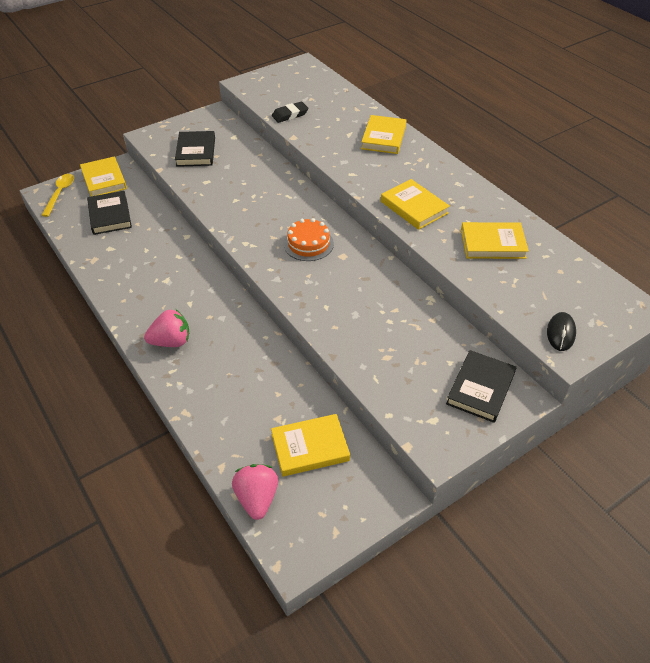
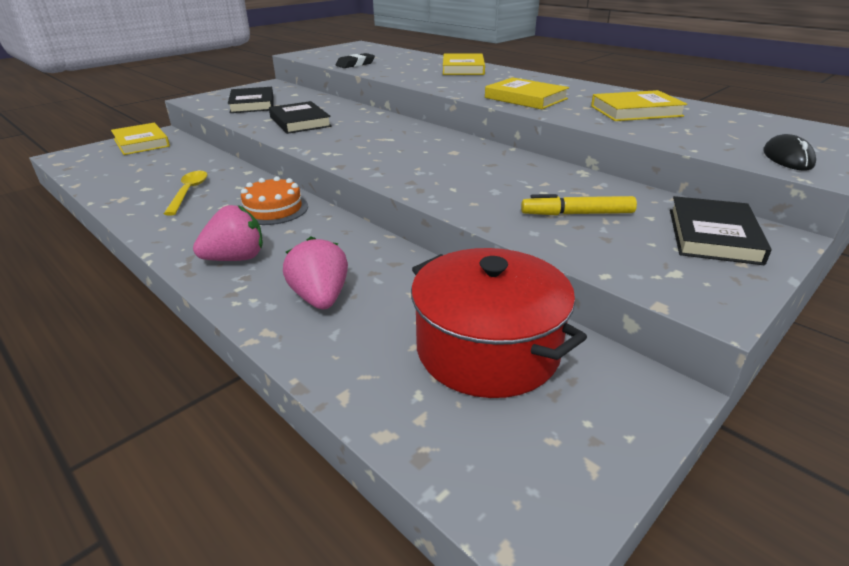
camera: 10 degrees left, 15 degrees down
yellow spoon [41,174,74,217] -> yellow spoon moved to [164,171,207,216]
black book [87,191,132,235] -> black book moved to [269,101,332,134]
pink strawberry [232,464,278,520] -> pink strawberry moved to [283,236,348,309]
yellow book [271,414,350,477] -> red pot [411,248,587,398]
orange cake [284,218,334,261] -> orange cake moved to [241,176,308,225]
none -> yellow marker [521,194,637,215]

